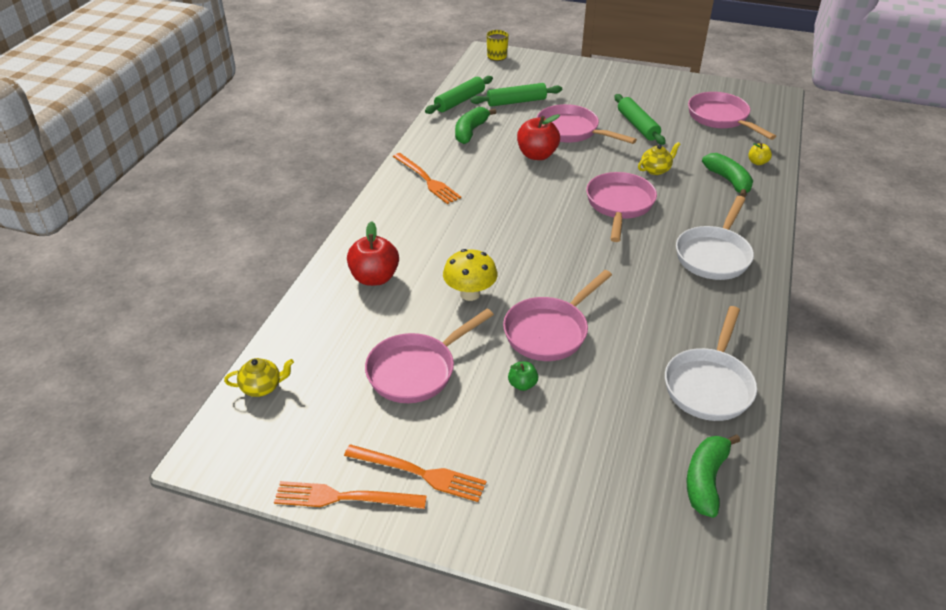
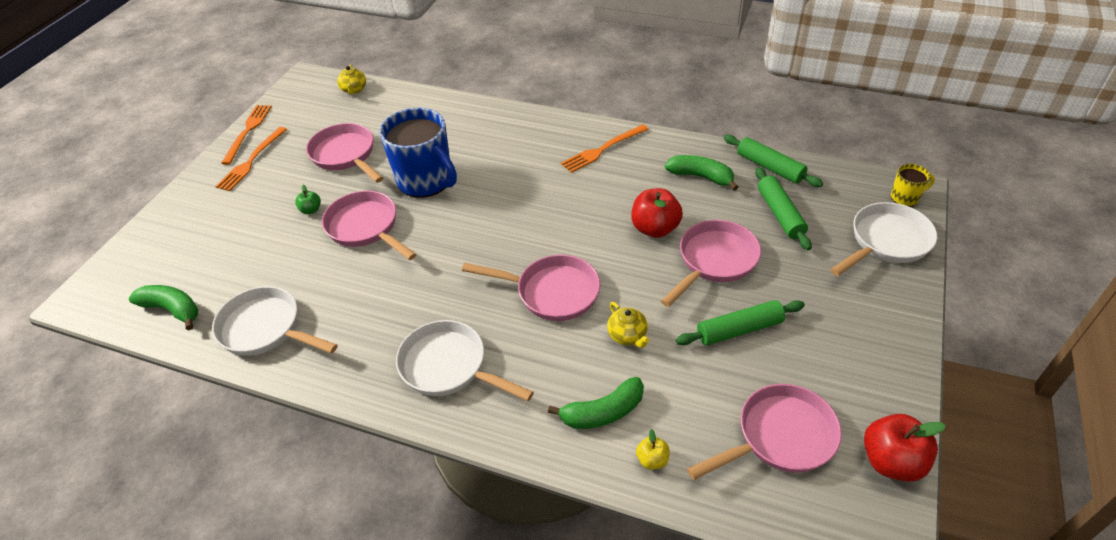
camera: 95 degrees right, 5 degrees up
red apple [347,221,399,286] -> red apple moved to [864,414,946,482]
yellow mushroom [443,249,498,301] -> blue mug [379,108,457,198]
none -> white pan [830,202,937,276]

